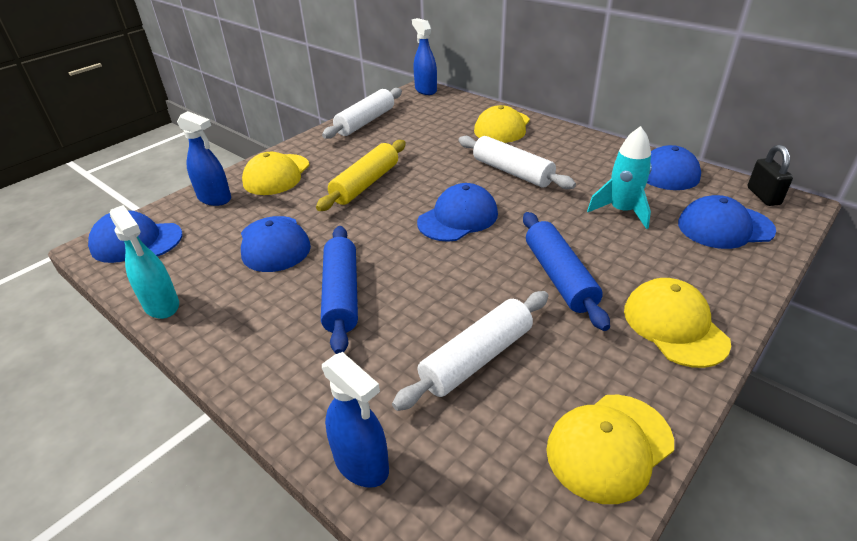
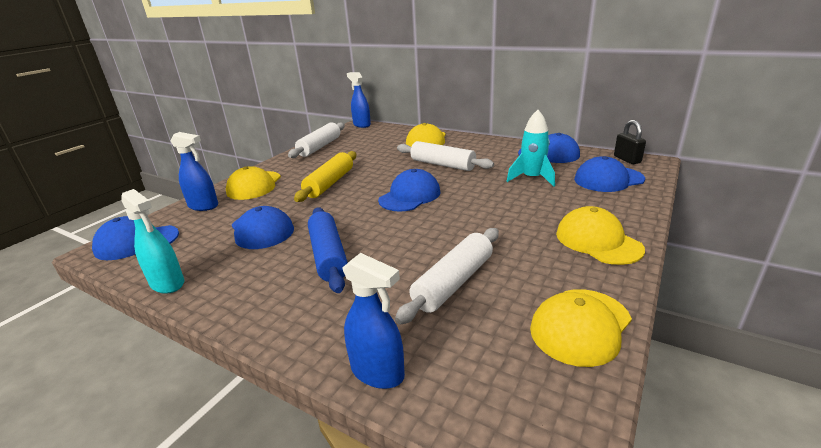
camera: 10 degrees left, 10 degrees down
blue rolling pin [523,212,610,331] -> none

